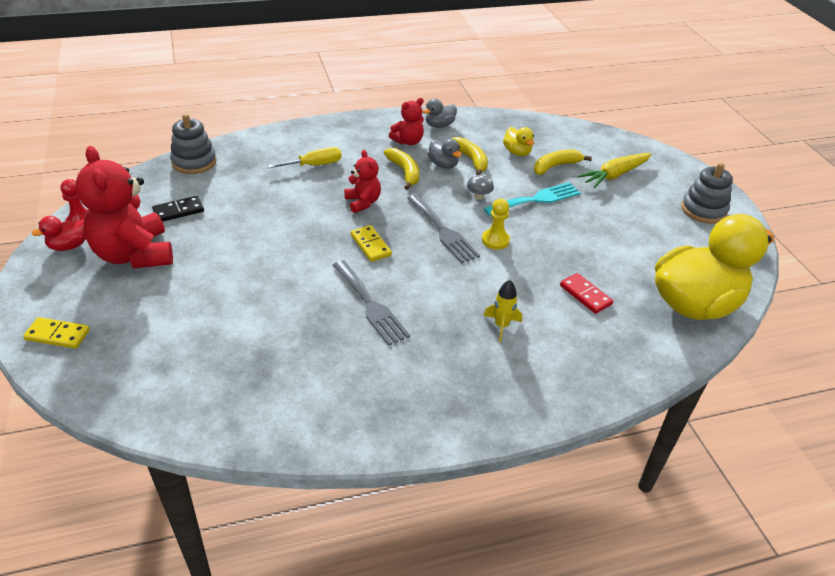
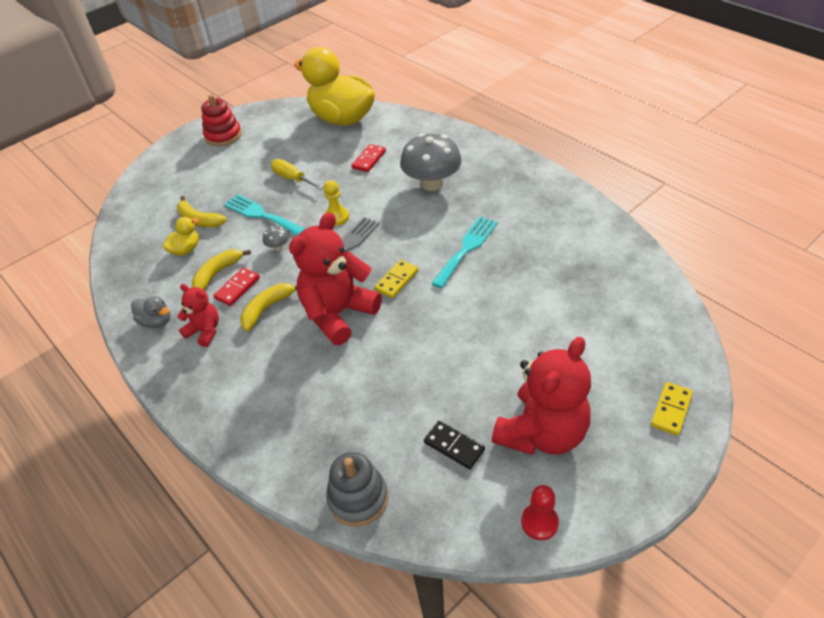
camera: 110 degrees left, 5 degrees up
yellow domino [23,317,90,349] -> yellow domino turned 45 degrees clockwise [651,382,693,436]
red duck [32,216,86,251] -> none
yellow screwdriver [267,147,341,168] -> yellow screwdriver moved to [271,159,323,190]
grey fork [332,260,410,346] -> turquoise fork [431,216,498,288]
red teddy bear [344,150,381,213] -> red teddy bear [289,212,382,345], size x1.93
grey duck [428,139,461,169] -> red domino [213,268,260,306]
yellow rocket [483,280,522,342] -> grey mushroom [400,134,462,191]
yellow carrot [578,153,652,188] -> none
grey stacking toy [681,163,733,224] -> red stacking toy [201,94,242,146]

